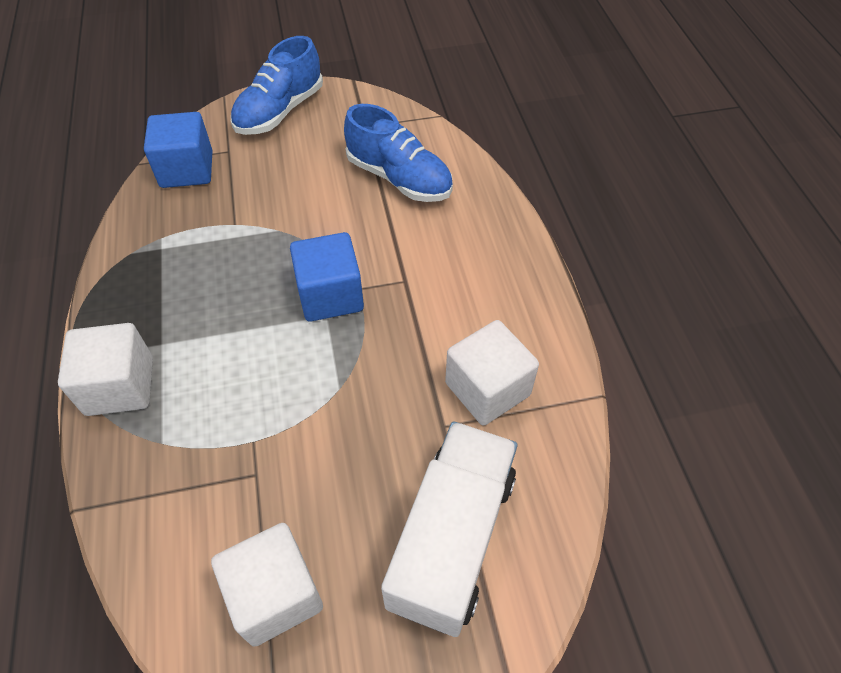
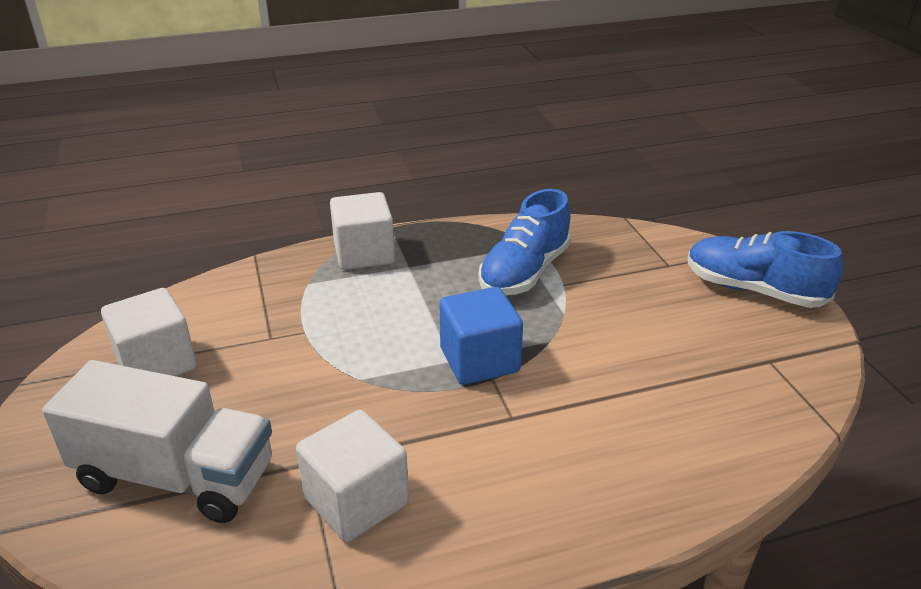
camera: 85 degrees right, 20 degrees down
blue cube [144,112,213,188] -> none
blue shoe [344,104,453,202] -> blue shoe moved to [478,189,571,295]

